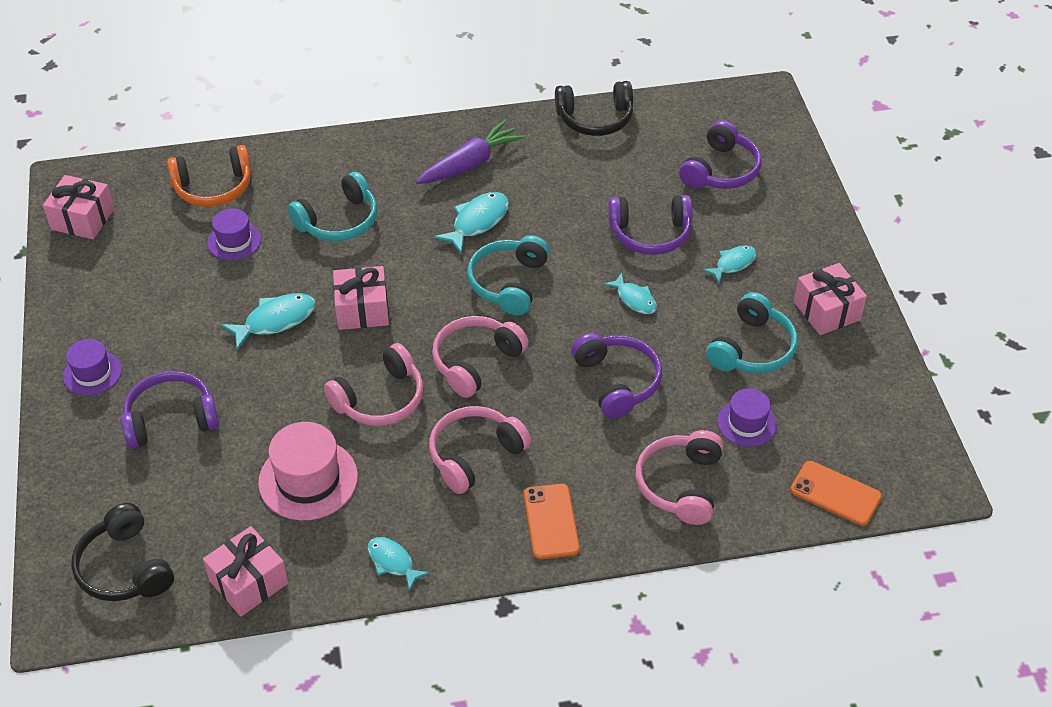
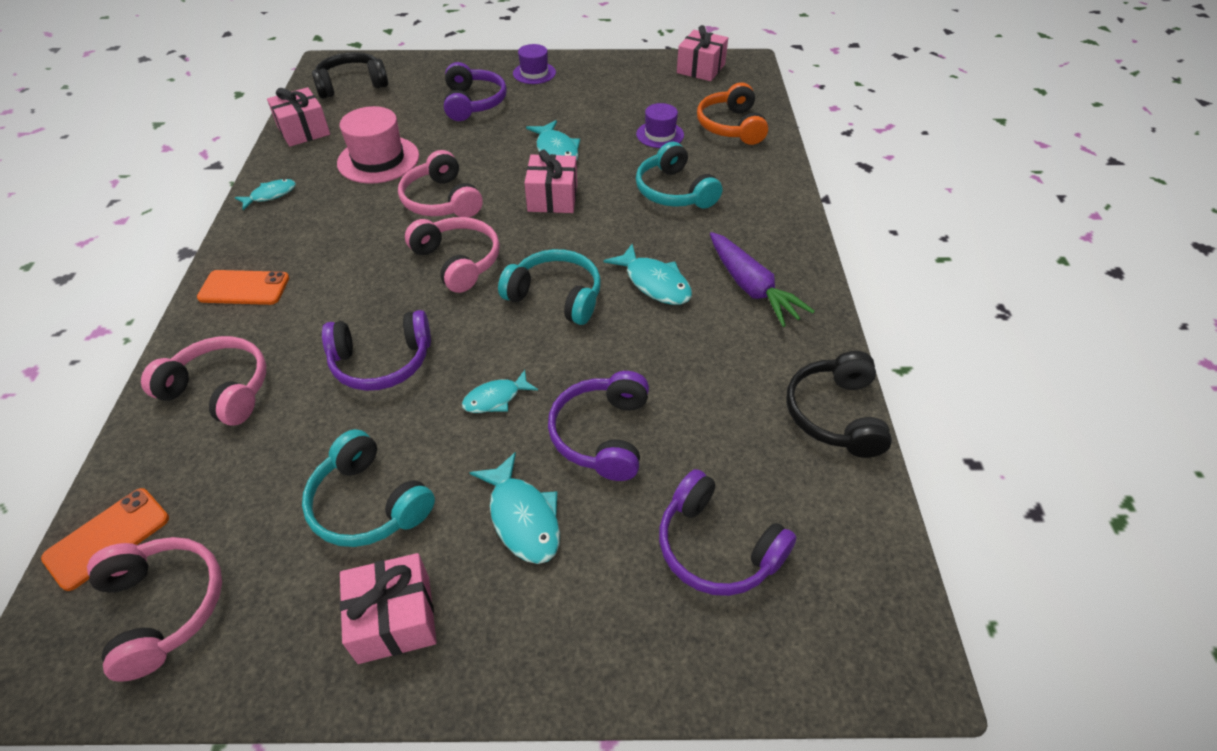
camera: 100 degrees right, 0 degrees up
pink headphones [429,406,531,494] -> pink headphones moved to [87,537,222,682]
turquoise fish [702,245,757,284] -> turquoise fish [469,452,560,564], size x1.53
purple hat [717,388,777,447] -> none

